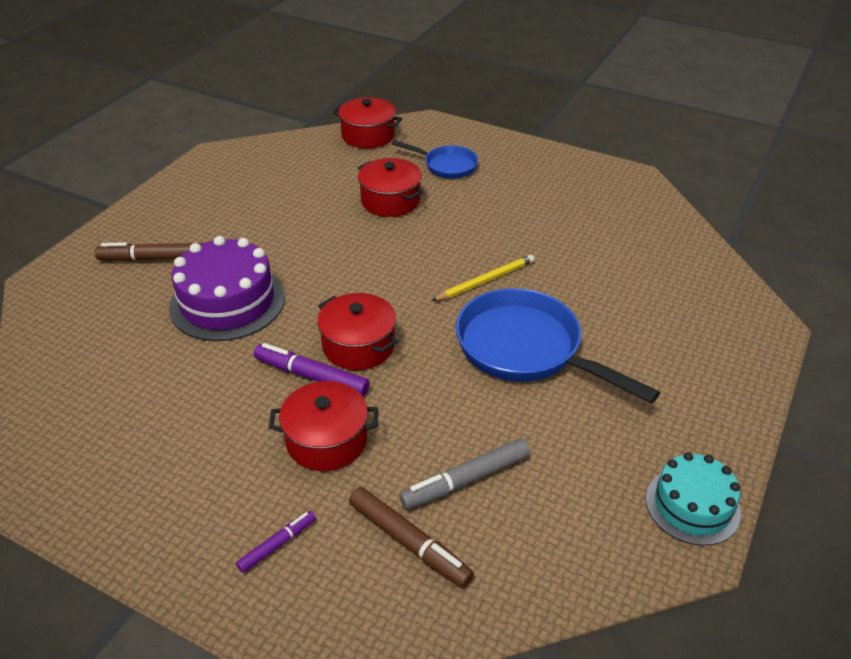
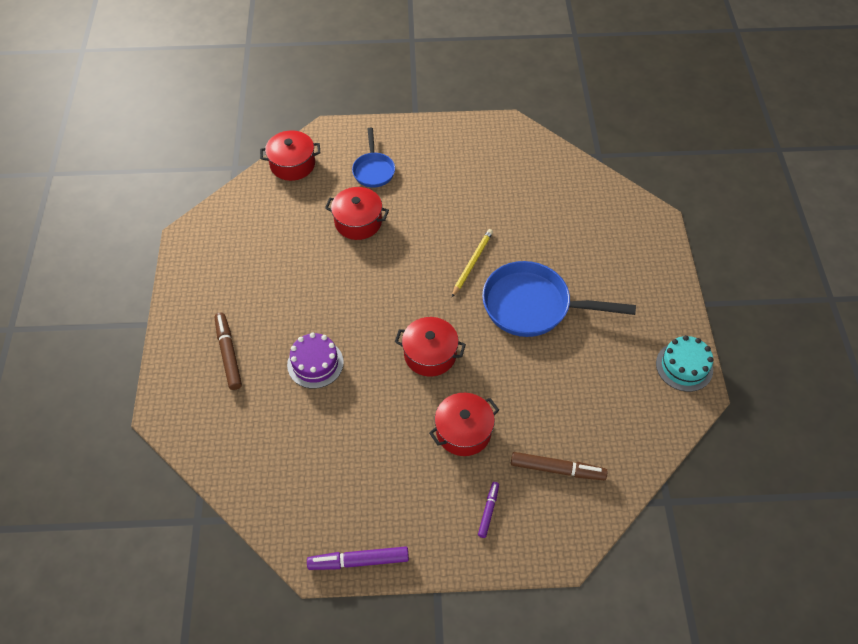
camera: 30 degrees left, 15 degrees up
brown marker [95,242,202,261] -> brown marker turned 105 degrees clockwise [215,313,242,390]
purple cake [169,236,285,341] -> purple cake [287,332,344,389], size x0.64
purple marker [254,343,370,397] -> purple marker moved to [307,546,409,570]
blue pan [392,140,478,179] -> blue pan turned 90 degrees clockwise [352,127,395,188]
grey marker [399,439,530,509] -> none

